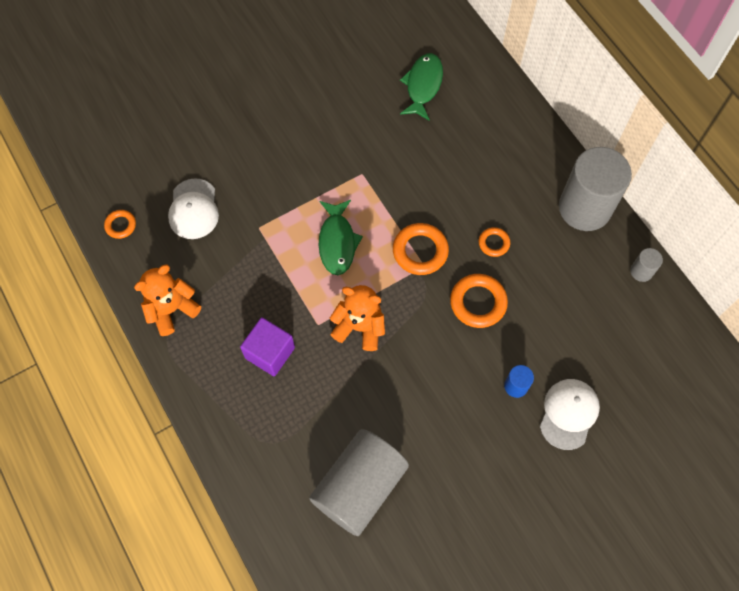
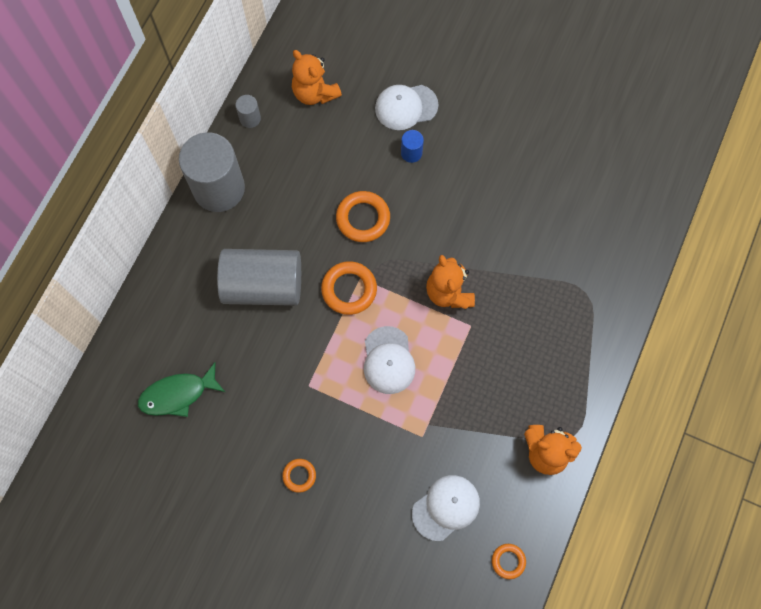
camera: 125 degrees left, 5 degrees up
purple cube [240,317,295,376] -> none
grey cylinder [309,429,409,536] -> grey cylinder moved to [217,249,301,306]
green fish [319,200,363,275] -> white cap [364,326,415,394]
orange ring [479,227,510,257] -> orange ring moved to [282,459,316,493]
none -> orange teddy bear [292,50,342,105]

